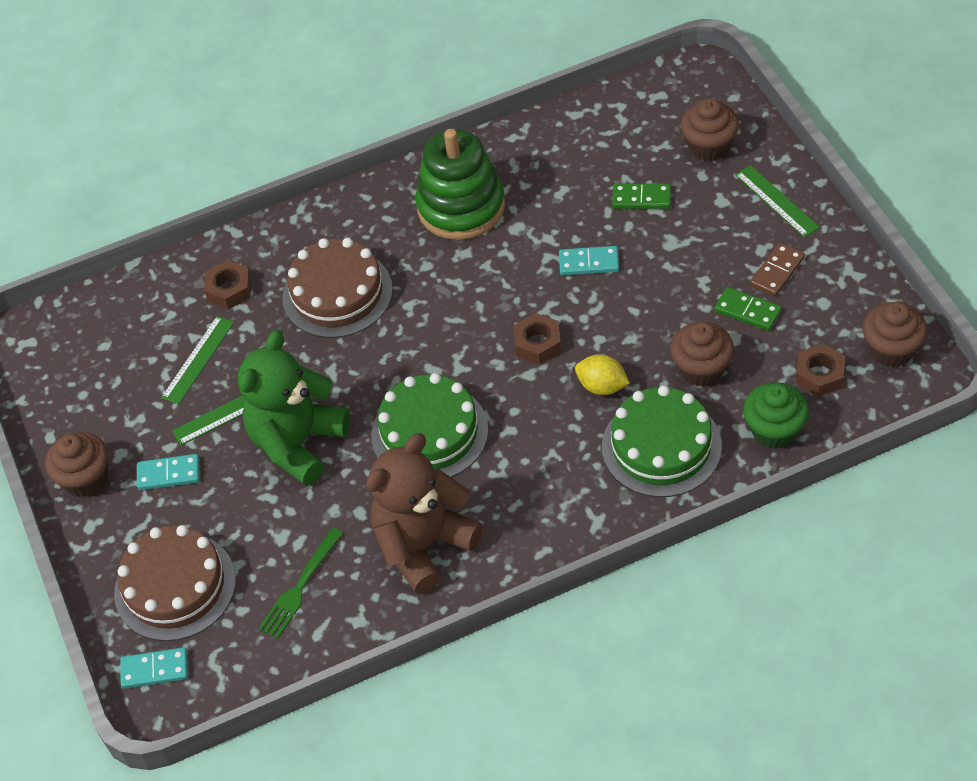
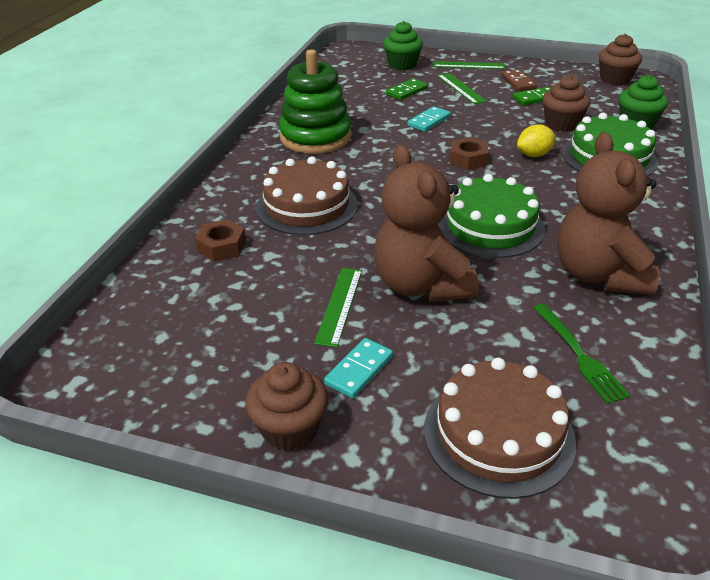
camera: 55 degrees left, 15 degrees down
turquoise domino [120,647,188,689] -> none
green ruler [161,316,234,404] -> green ruler moved to [437,73,487,104]
green teddy bear [238,330,350,486] -> brown teddy bear [374,145,478,302]
brown cupcake [680,98,739,161] -> green cupcake [383,21,423,70]
brown nut [796,343,845,397] -> none

